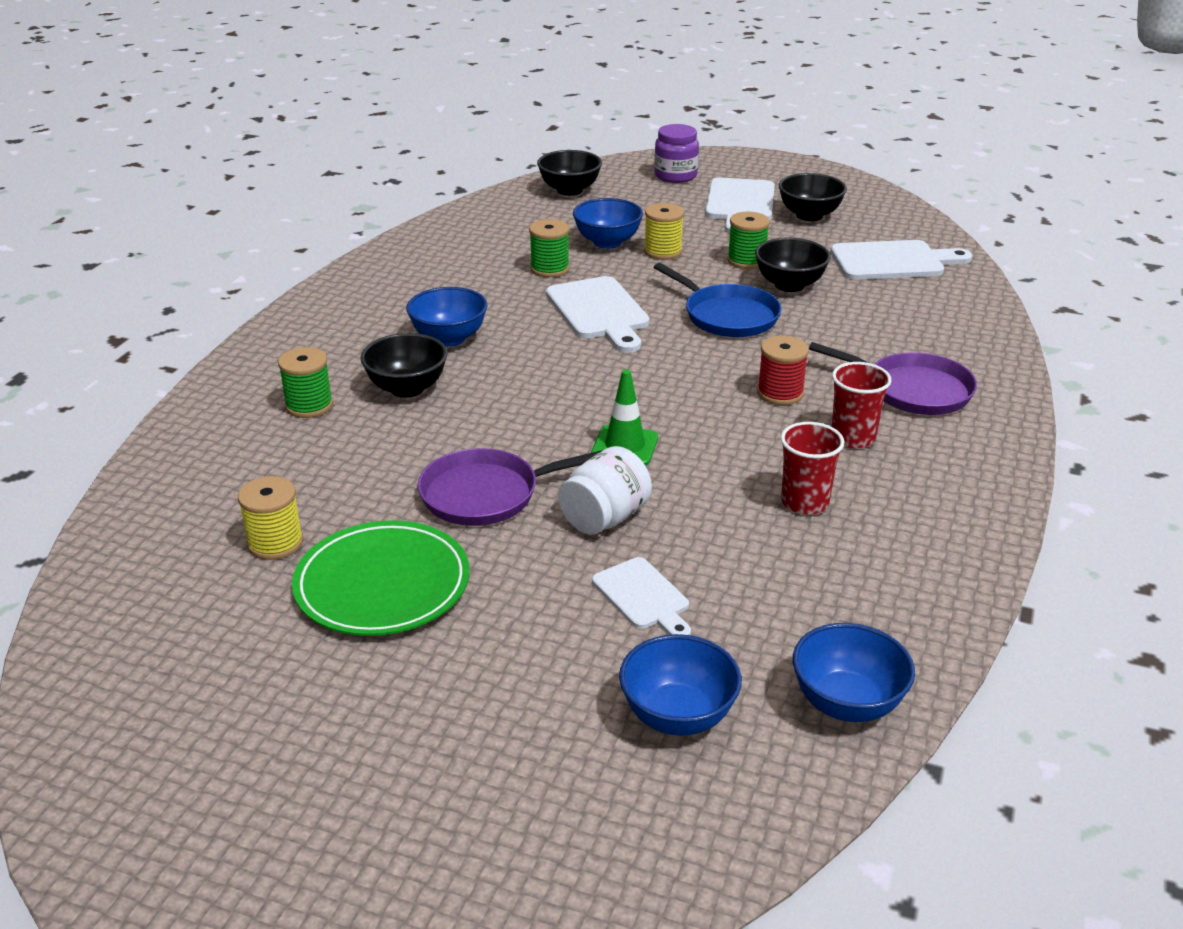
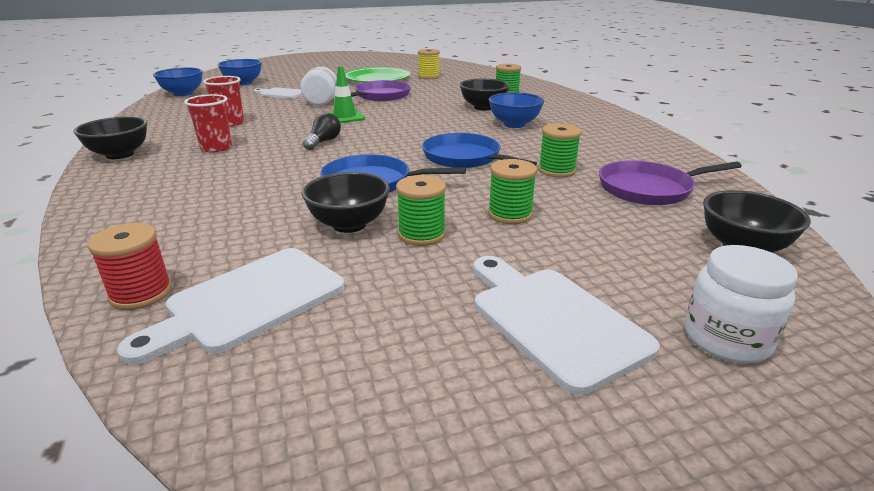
camera: 140 degrees right, 5 degrees down
white cutting board [546,276,650,353] -> blue pan [422,133,537,168]
blue bowl [573,198,643,249] -> none
yellow spool [644,203,684,260] -> green spool [488,159,537,224]
purple jar [654,124,699,183] -> white jar [685,245,798,363]
red spool [757,336,809,405] -> red spool moved to [87,223,172,310]
black bowl [779,173,847,221] -> black bowl moved to [73,117,147,159]
purple pan [809,342,977,415] -> purple pan moved to [599,160,742,205]
none -> black light bulb [303,112,341,150]

